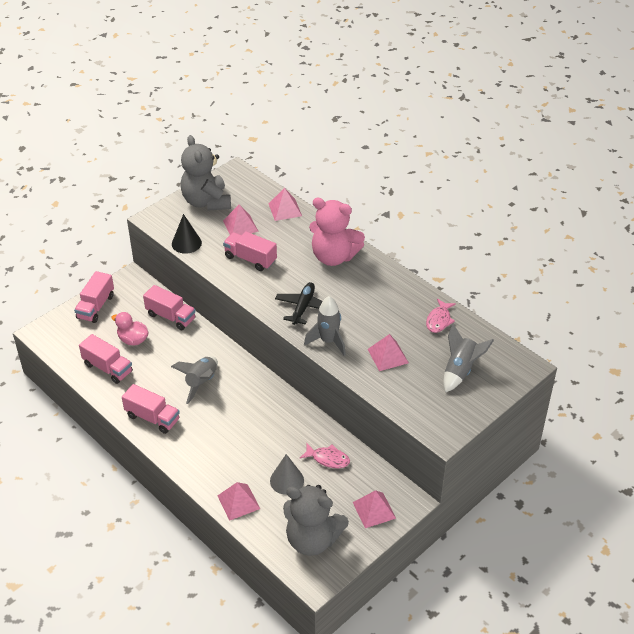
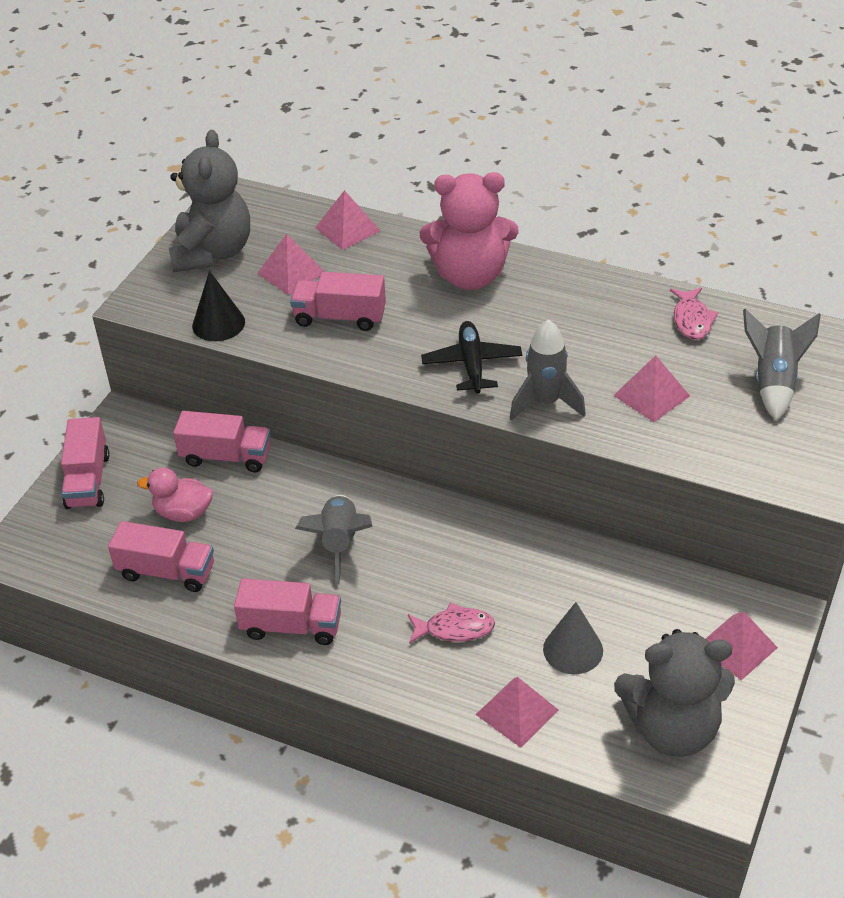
camera: 20 degrees left, 0 degrees up
grey teddy bear [181,135,231,210] -> grey teddy bear turned 135 degrees counterclockwise [169,130,250,273]
pink fish [300,443,350,468] -> pink fish moved to [408,603,495,644]

